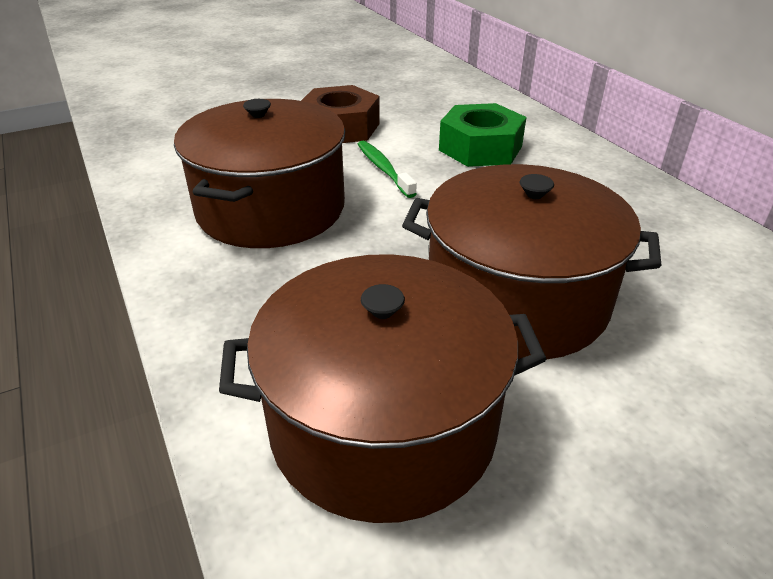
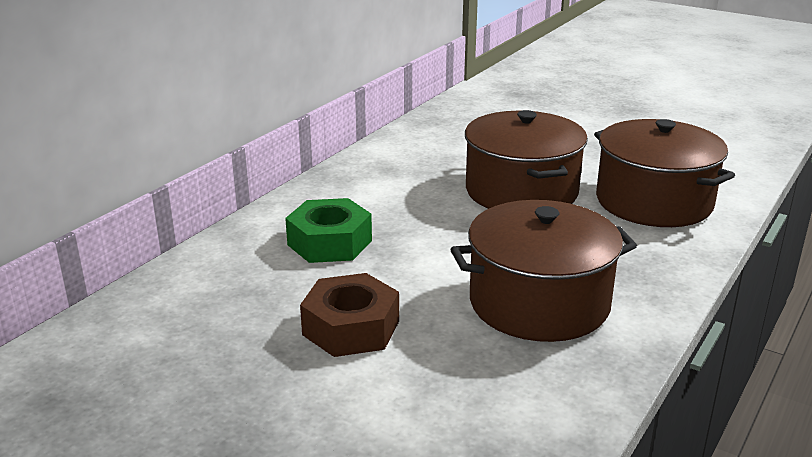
camera: 120 degrees left, 10 degrees down
green toothbrush [358,141,417,198] -> none

